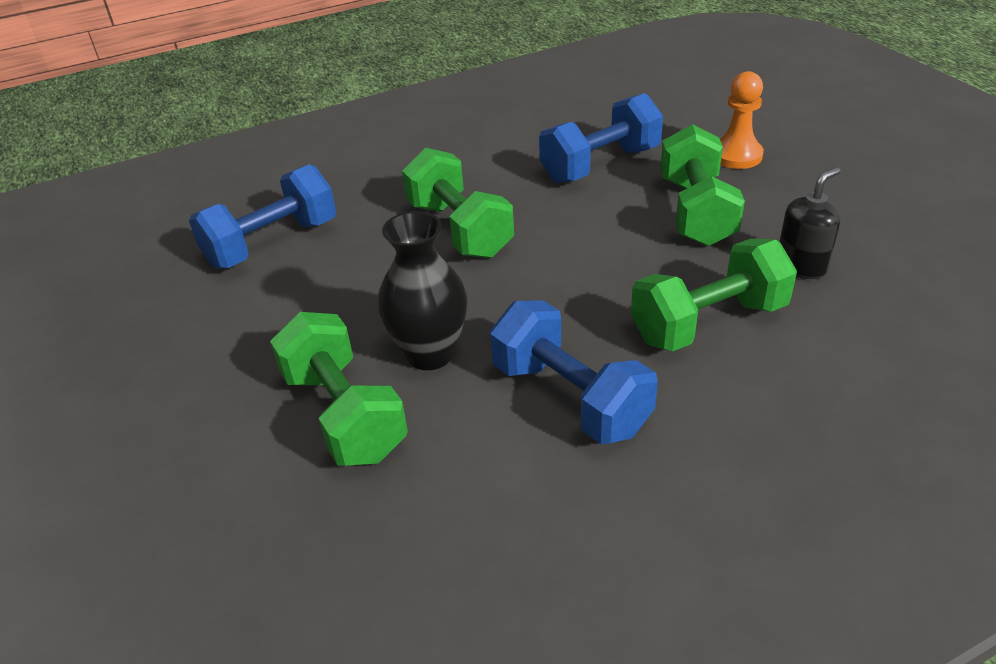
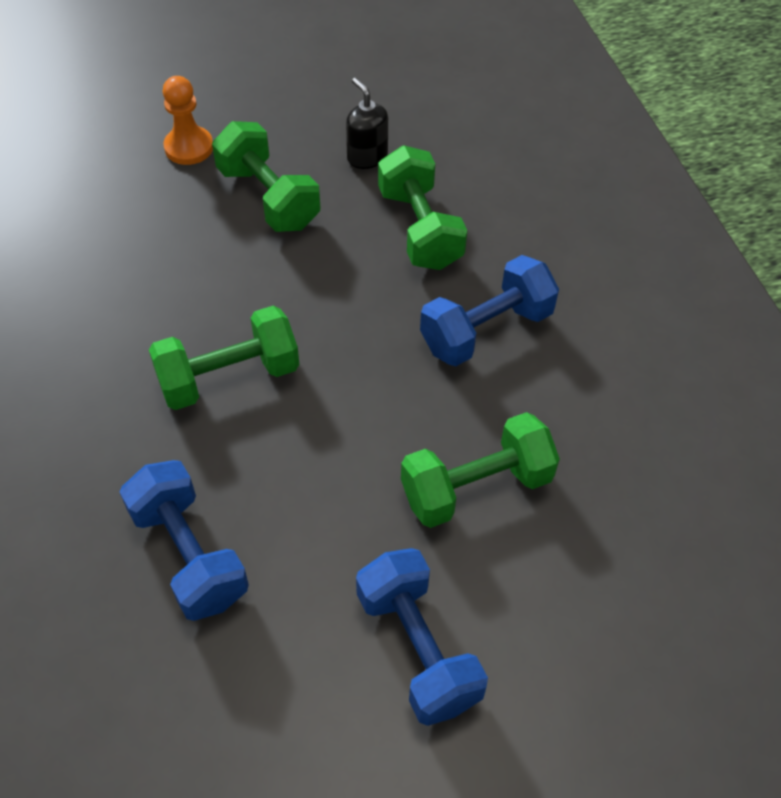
camera: 85 degrees left, 15 degrees up
black vase [378,211,467,370] -> none
blue dumbbell [539,93,663,183] -> blue dumbbell moved to [356,548,488,726]
green dumbbell [660,124,745,246] -> green dumbbell turned 45 degrees clockwise [212,121,320,232]

